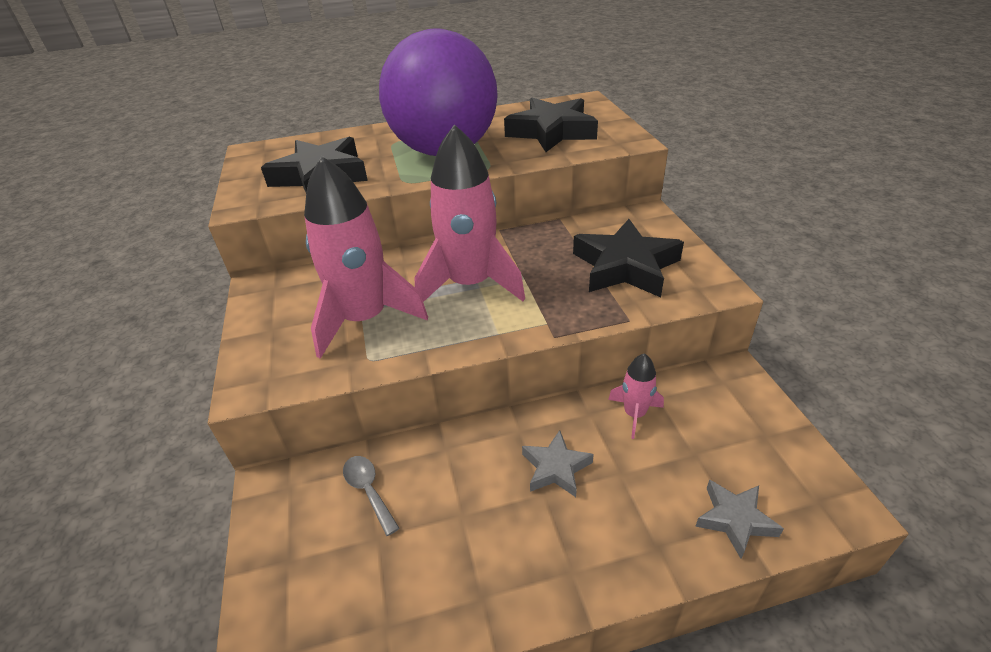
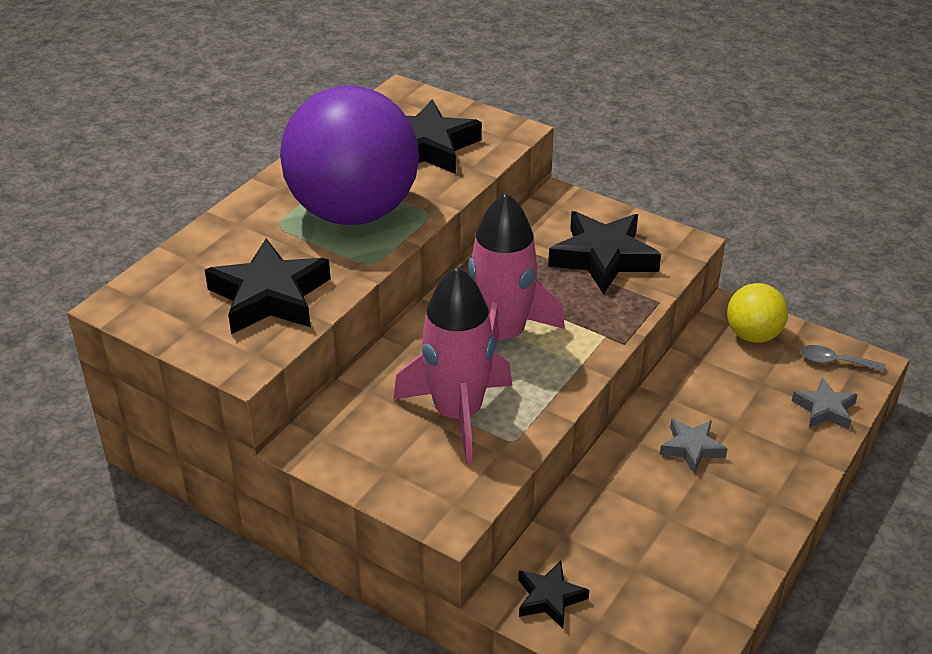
camera: 45 degrees left, 0 degrees up
grey spoon [343,456,400,536] -> grey spoon moved to [801,345,885,372]
pink rocket [608,353,664,439] -> none
none -> black star [518,561,589,629]
none -> yellow ball [727,283,788,343]

